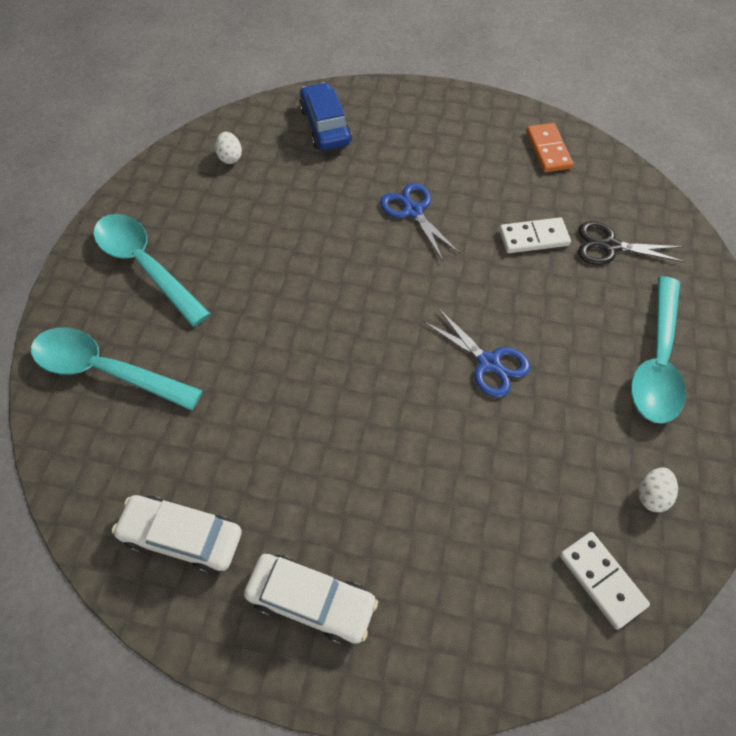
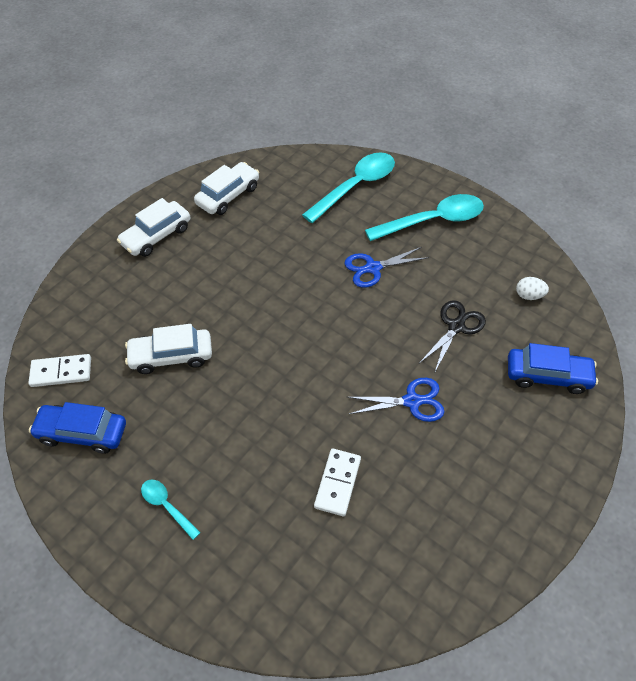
camera: 115 degrees right, 5 degrees down
blue scissors [423,308,530,398] -> blue scissors moved to [345,247,429,288]
orange domino [526,123,573,172] -> none
black scissors [578,221,685,265] -> black scissors moved to [420,300,486,371]
turquoise spoon [631,276,686,424] -> turquoise spoon [141,479,201,540], size x0.49
white egg [639,468,678,512] -> blue car [29,402,126,454]
none -> white car [125,324,212,374]

